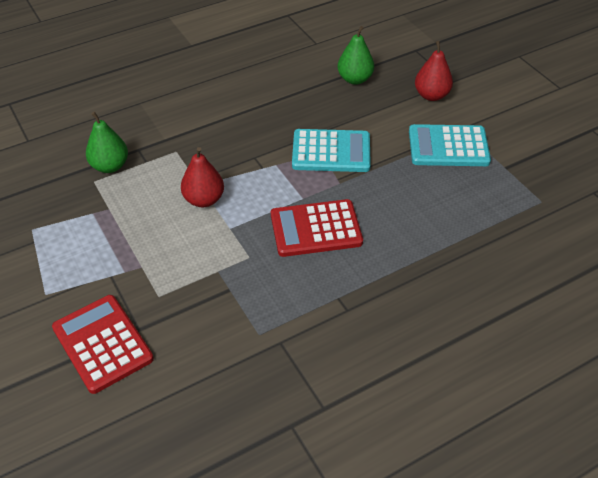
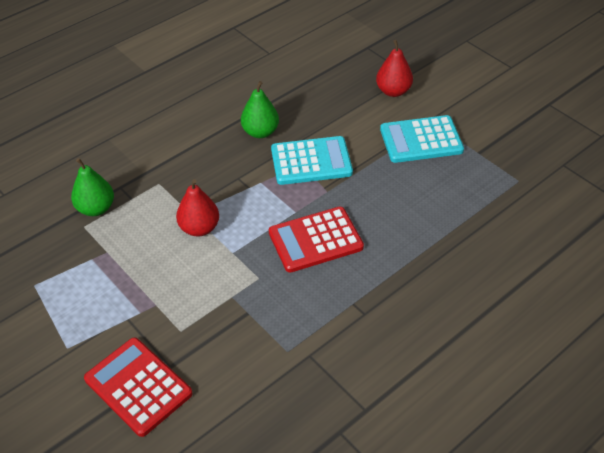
camera: 10 degrees left, 0 degrees up
green pear [338,26,374,85] -> green pear moved to [241,81,279,138]

